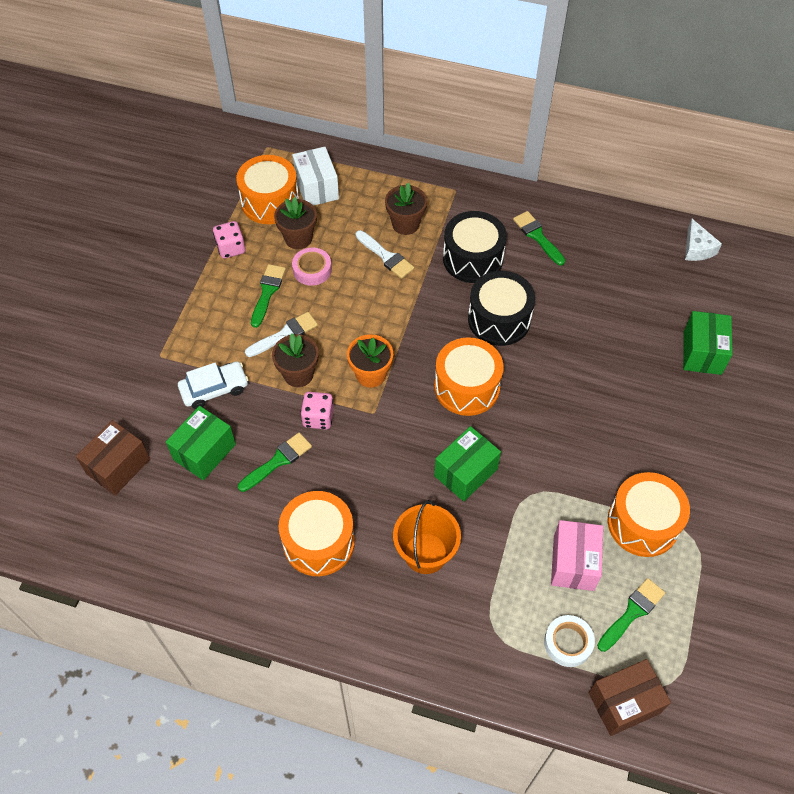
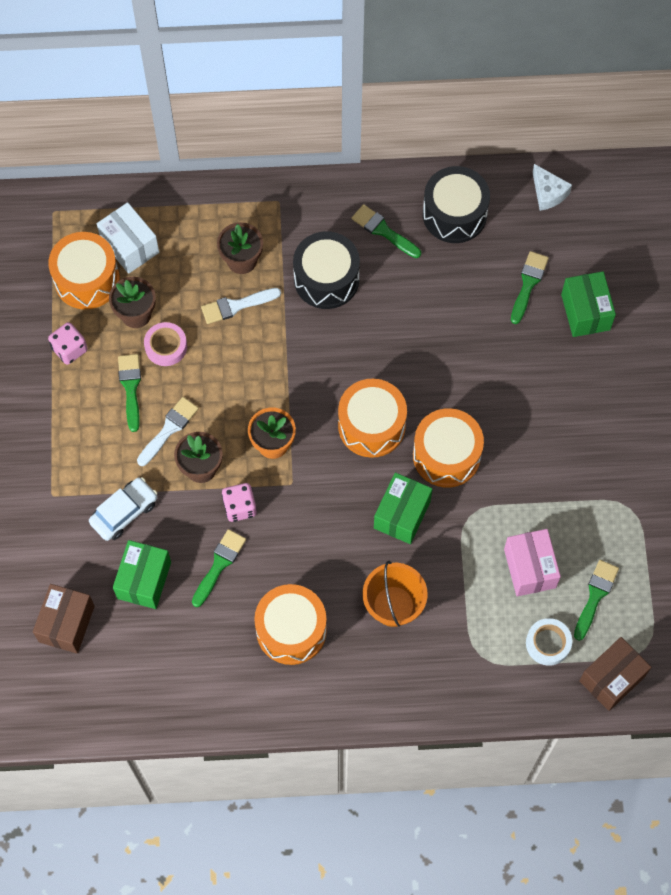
camera: 20 degrees left, 10 degrees up
white brush [355,230,414,279] -> white brush turned 135 degrees clockwise [201,288,281,324]
black drum [468,271,535,346] -> black drum moved to [423,166,490,243]
orange drum [608,472,690,557] -> orange drum moved to [413,408,484,488]
none -> green brush [511,251,549,324]

